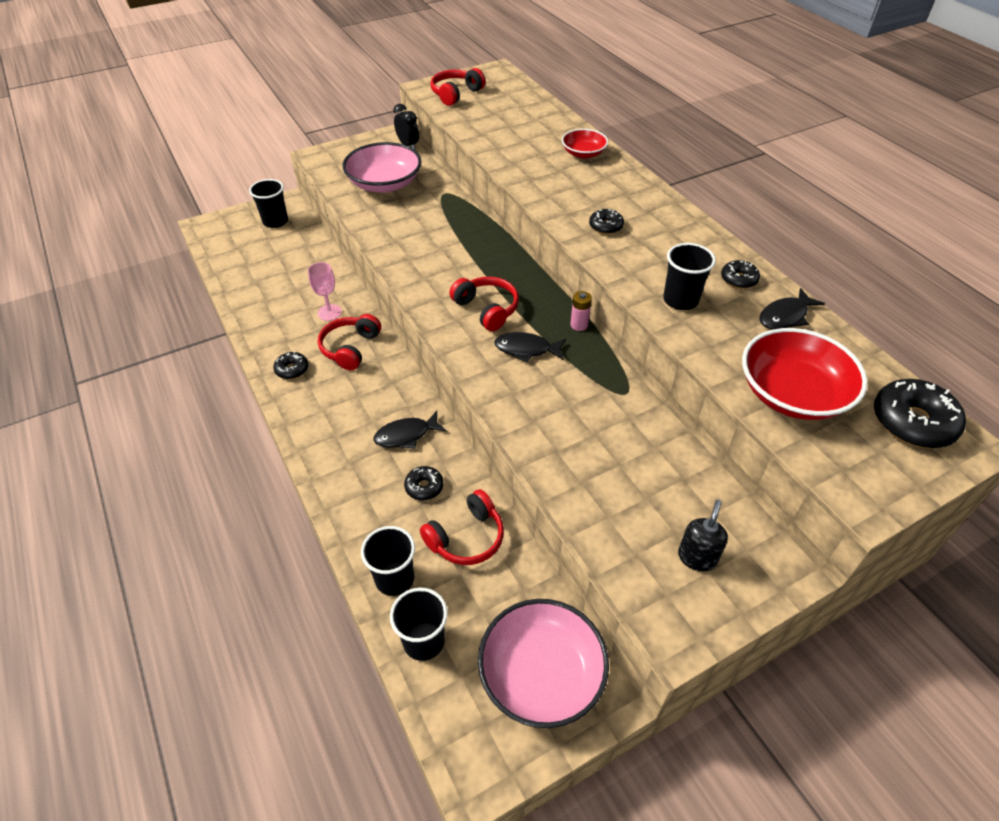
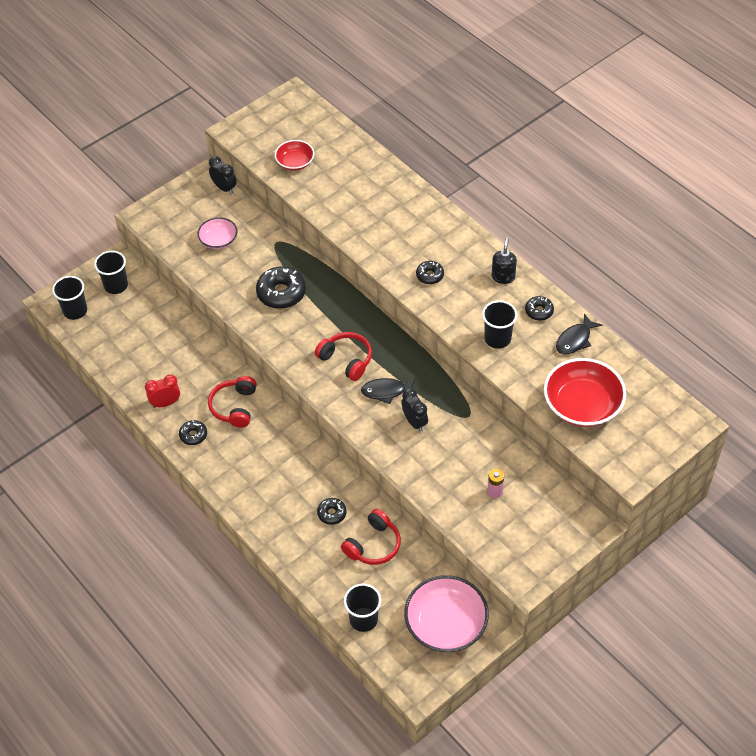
camera: 10 degrees left, 5 degrees up
pink goblet [308,262,342,321] -> none
pink bowl [342,142,422,193] -> pink bowl [197,217,237,249], size x0.56
black cup [361,526,415,596] -> black cup moved to [52,276,87,320]
black fish [374,411,447,449] -> none
red headphones [430,68,486,106] -> none
red bowl [562,129,608,158] -> red bowl moved to [275,140,314,171]
pink battery [570,291,592,331] -> pink battery moved to [487,469,504,498]
black soap dispenser [678,500,728,572] -> black soap dispenser moved to [492,237,517,284]
black donut [874,379,966,448] -> black donut moved to [256,266,306,309]
none -> red clock [145,374,180,408]
none -> black clock [401,388,428,432]

